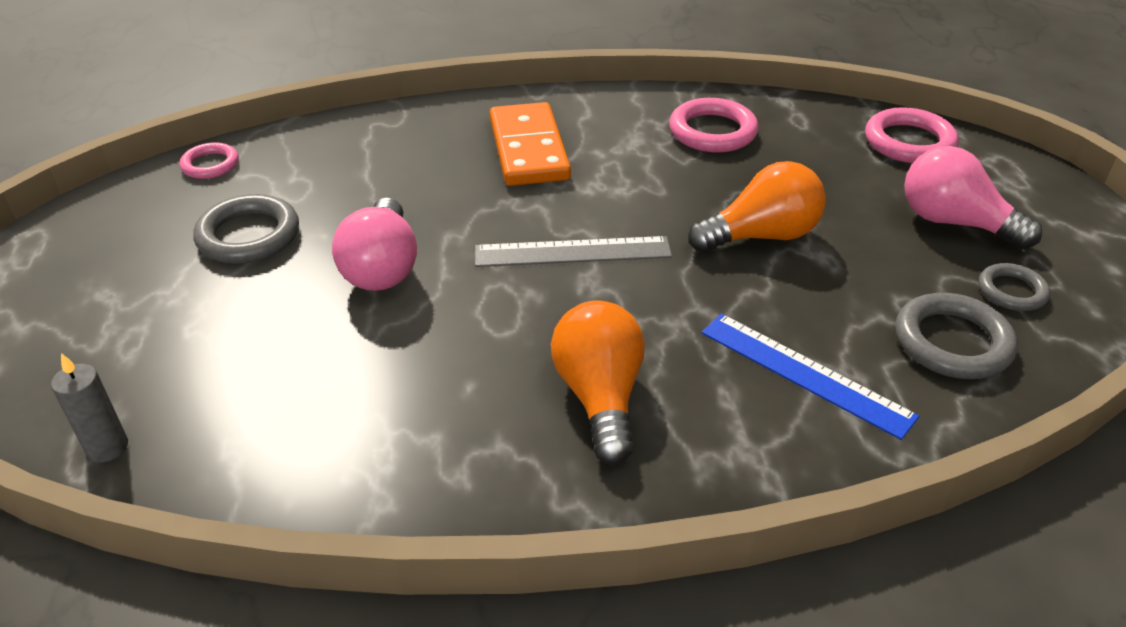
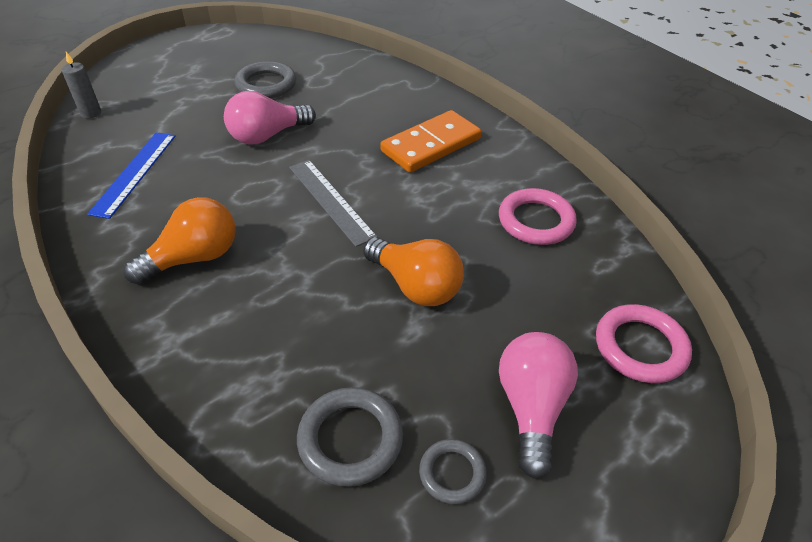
camera: 60 degrees right, 5 degrees up
pink ring [180,142,239,179] -> none
blue ruler [701,314,919,440] -> blue ruler moved to [87,132,176,219]

